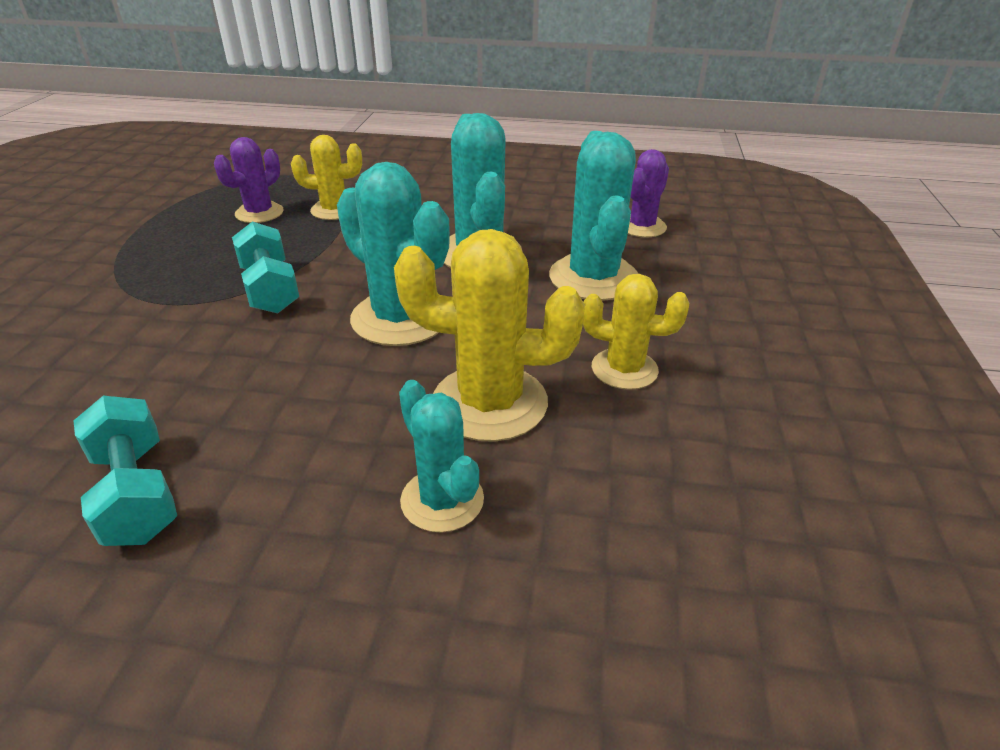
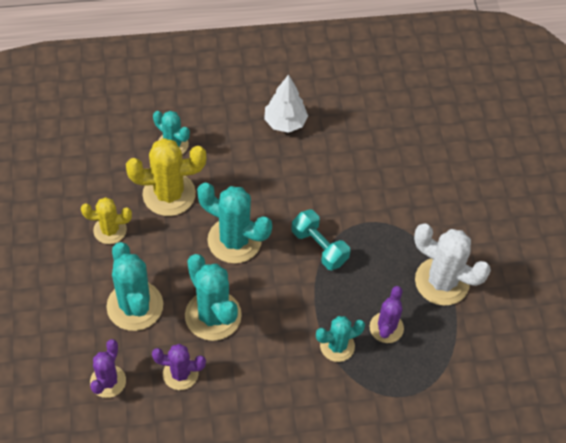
camera: 160 degrees right, 20 degrees up
turquoise dumbbell [74,396,177,546] -> white tree [264,74,308,133]
yellow cactus [291,135,362,220] -> turquoise cactus [316,316,365,362]
none -> purple cactus [152,344,206,390]
none -> white cactus [414,223,491,306]

